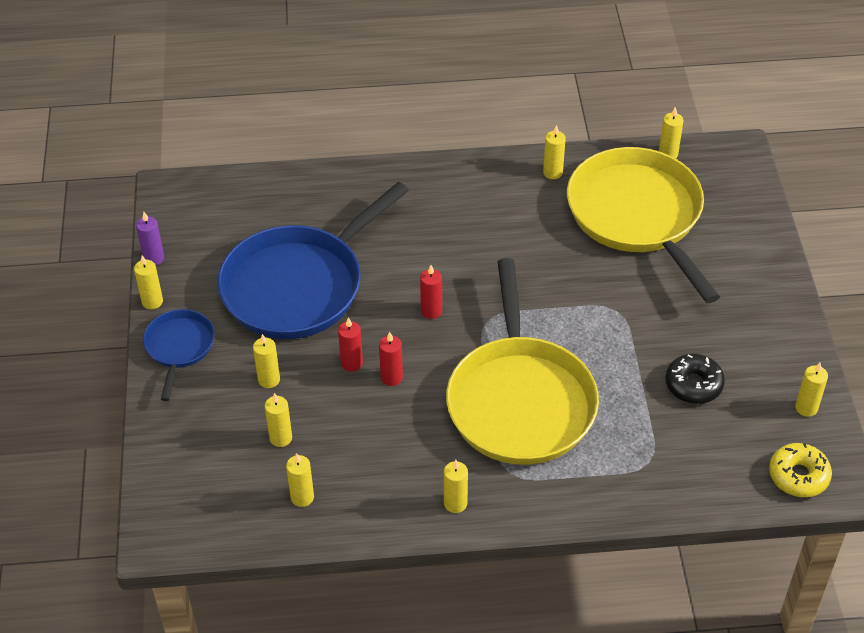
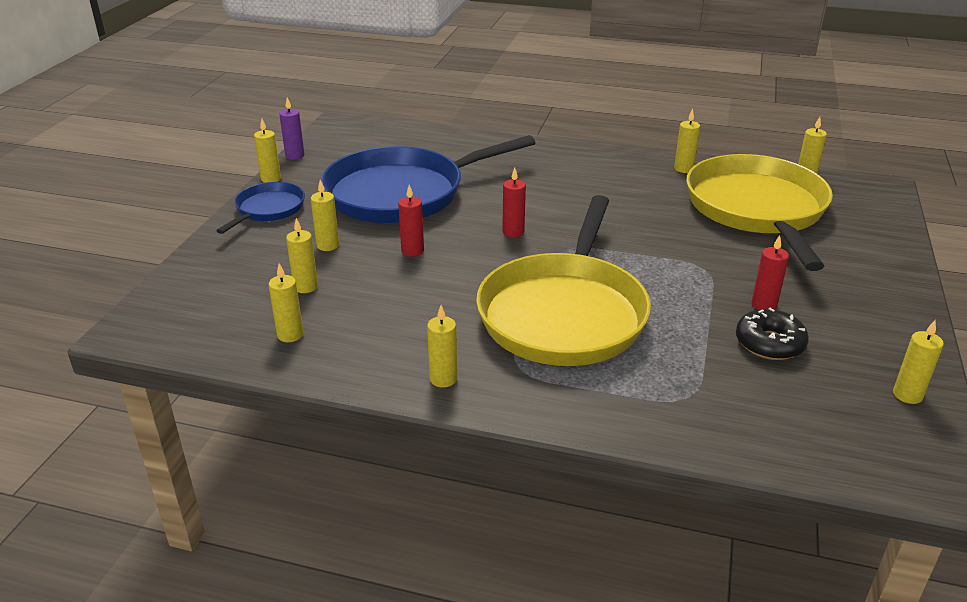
camera: 20 degrees right, 15 degrees down
red candle [379,332,403,386] -> red candle moved to [752,235,789,310]
yellow donut [769,443,832,497] -> none

